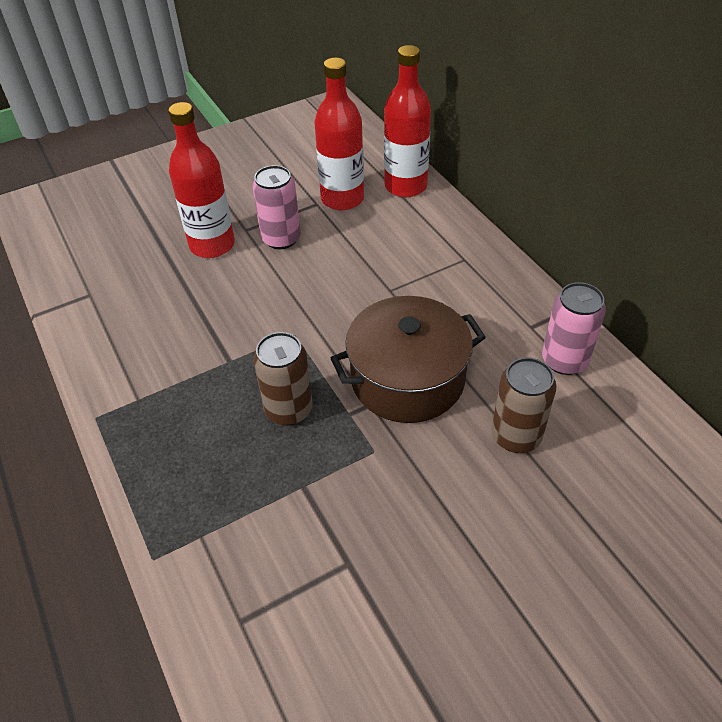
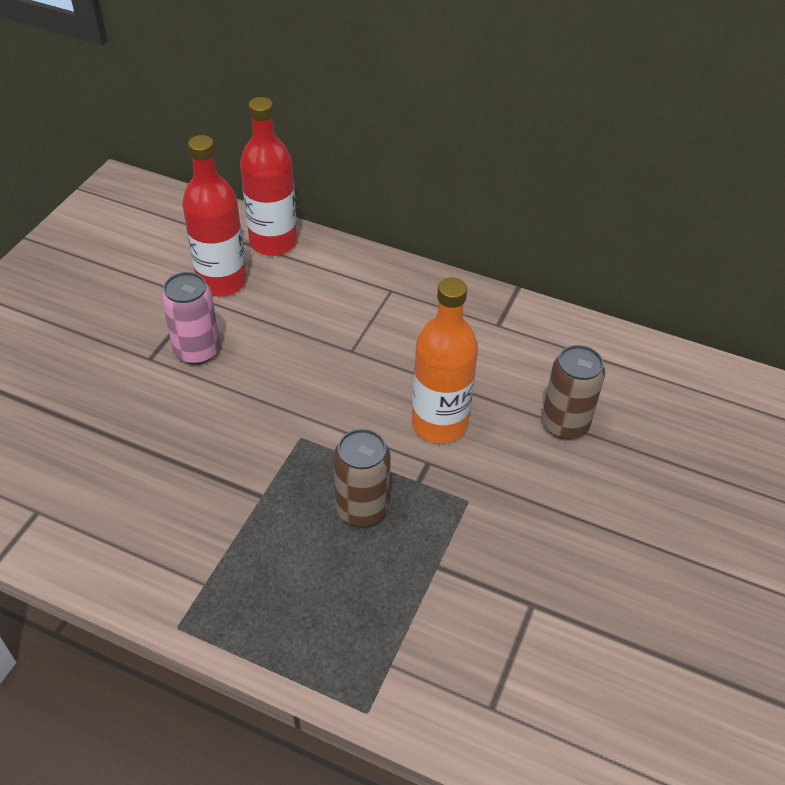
camera: 40 degrees left, 0 degrees up
red bottle [168,102,235,258] -> none
brown pot [331,296,486,423] -> orange bottle [412,277,478,443]
pink can [542,282,606,375] -> none

